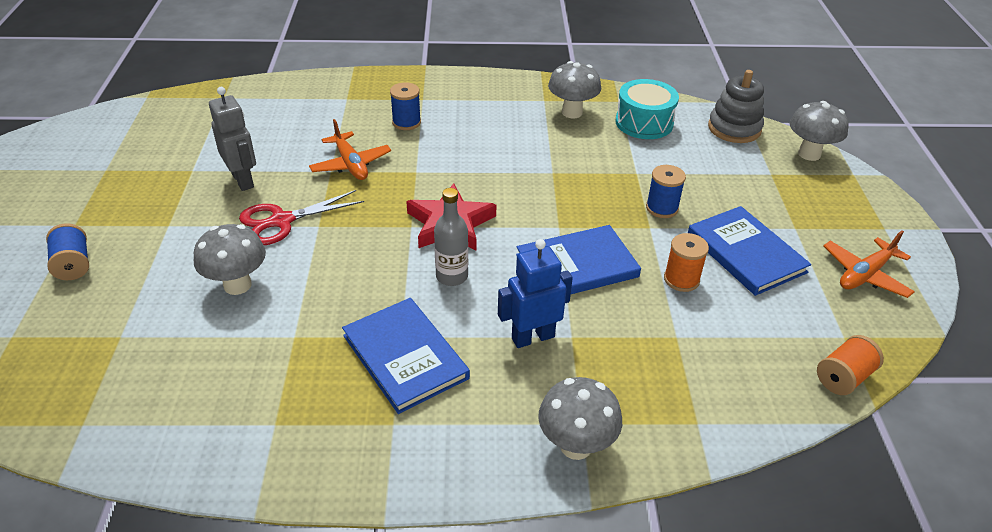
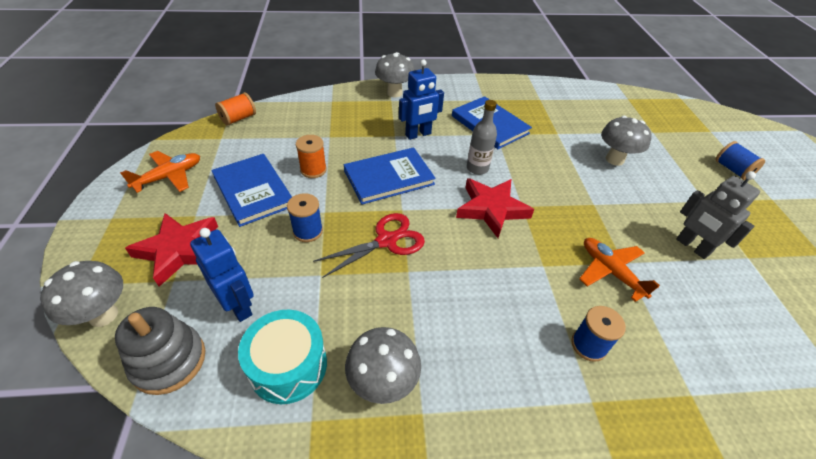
camera: 175 degrees right, 5 degrees up
red scissors [239,190,364,245] -> red scissors moved to [313,213,425,278]
none -> red star [125,213,218,287]
none -> blue robot [190,228,254,322]

